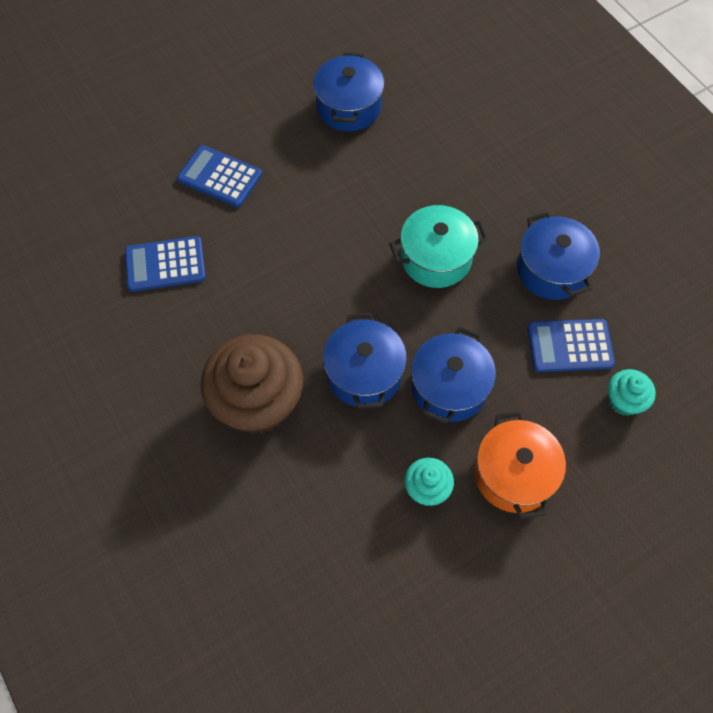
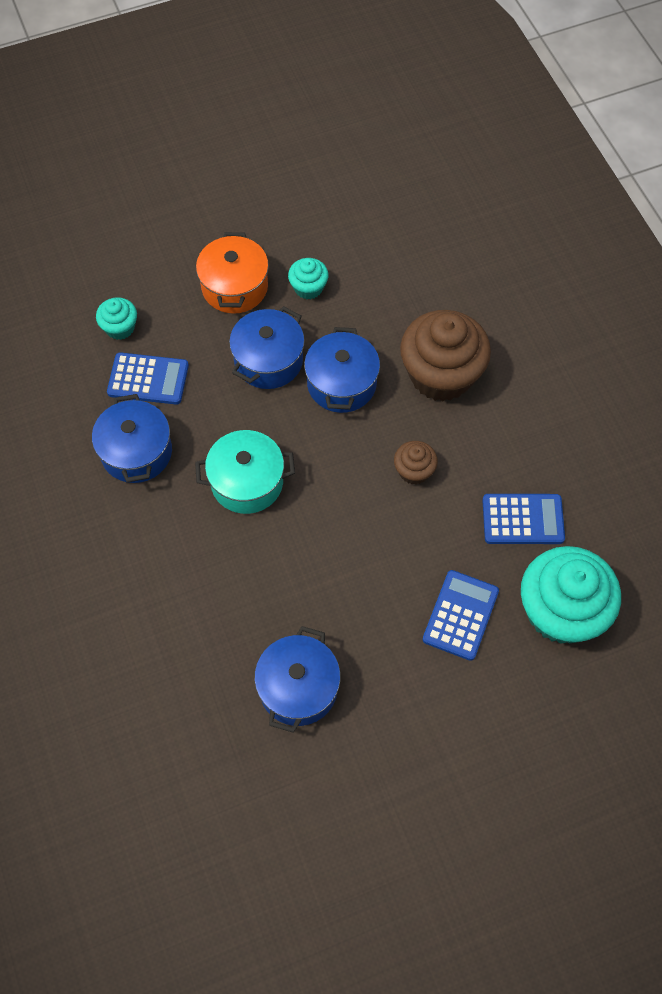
camera: 170 degrees left, 0 degrees up
blue calculator [177,145,262,207] -> blue calculator turned 105 degrees counterclockwise [423,570,499,661]
none -> brown cupcake [394,441,438,485]
none -> turquoise cupcake [521,546,621,644]

